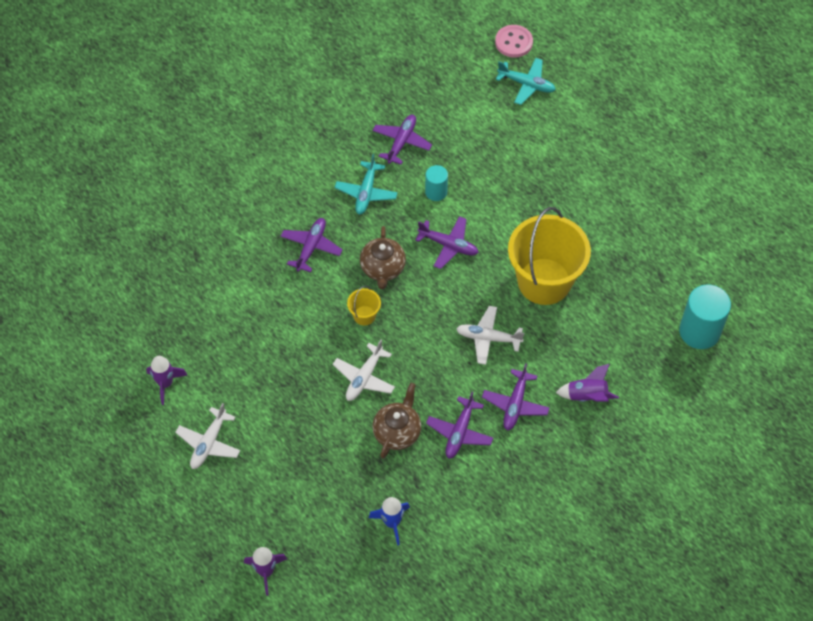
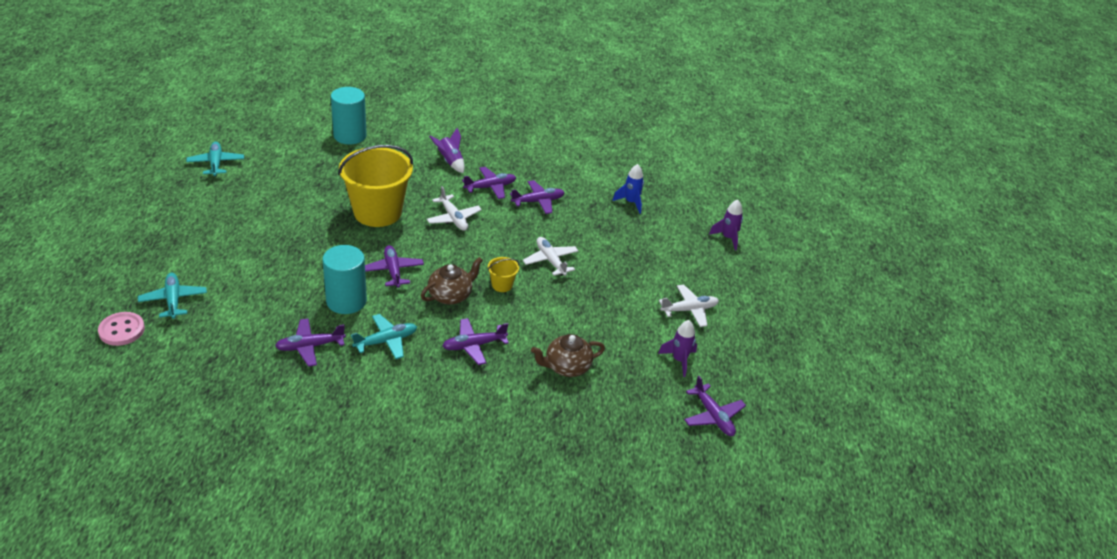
camera: 135 degrees left, 20 degrees down
white plane [333,340,395,401] -> white plane turned 105 degrees counterclockwise [523,237,578,276]
brown teapot [372,383,421,459] -> brown teapot moved to [531,334,605,377]
turquoise cylinder [425,165,448,201] -> turquoise cylinder [322,245,367,314], size x1.77
none -> turquoise plane [186,141,244,177]
none -> purple plane [684,376,746,436]

